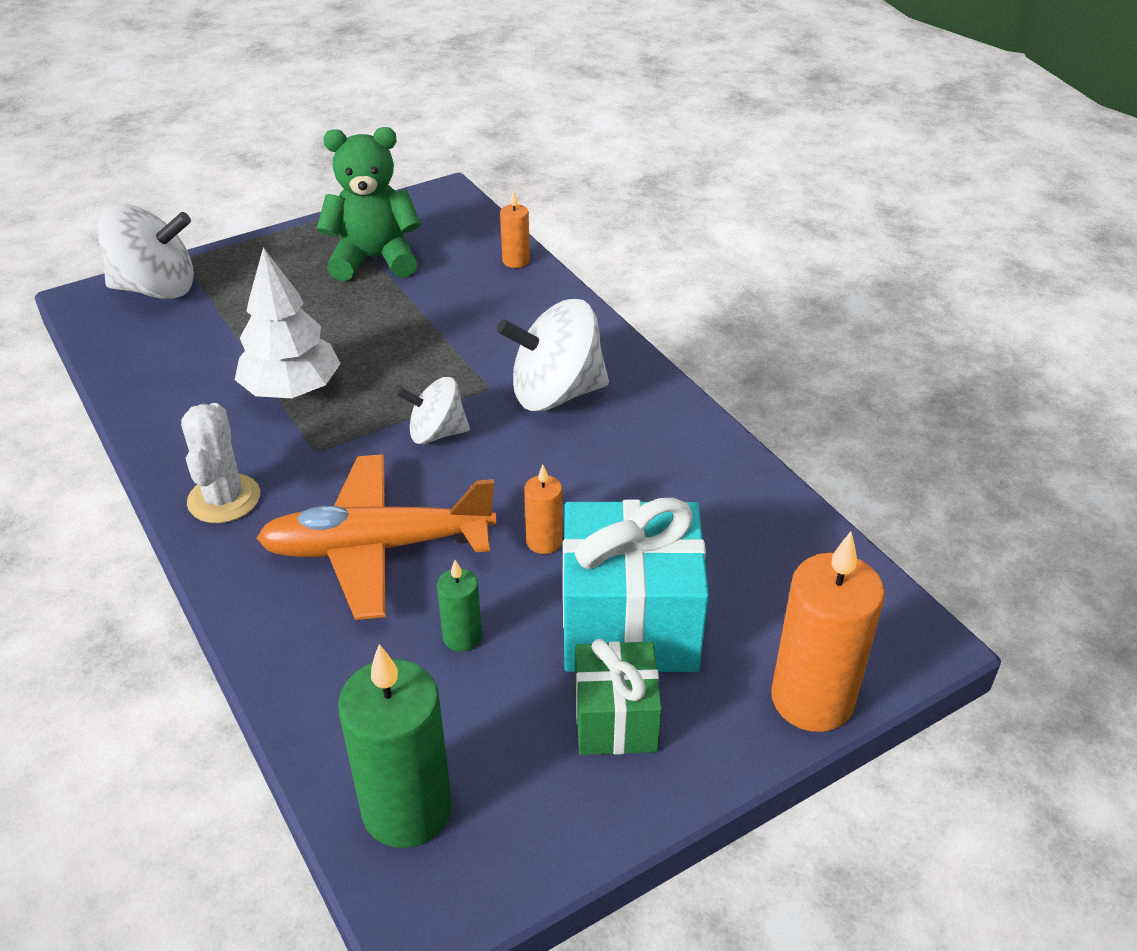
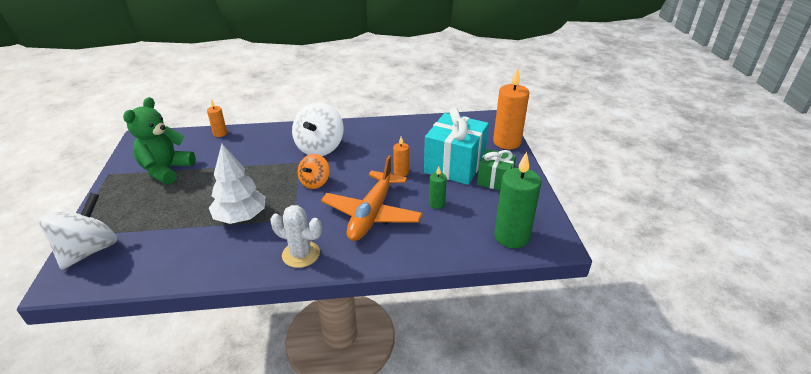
camera: 65 degrees left, 5 degrees down
white spinning top [397,377,470,444] -> orange spinning top [298,154,330,189]

